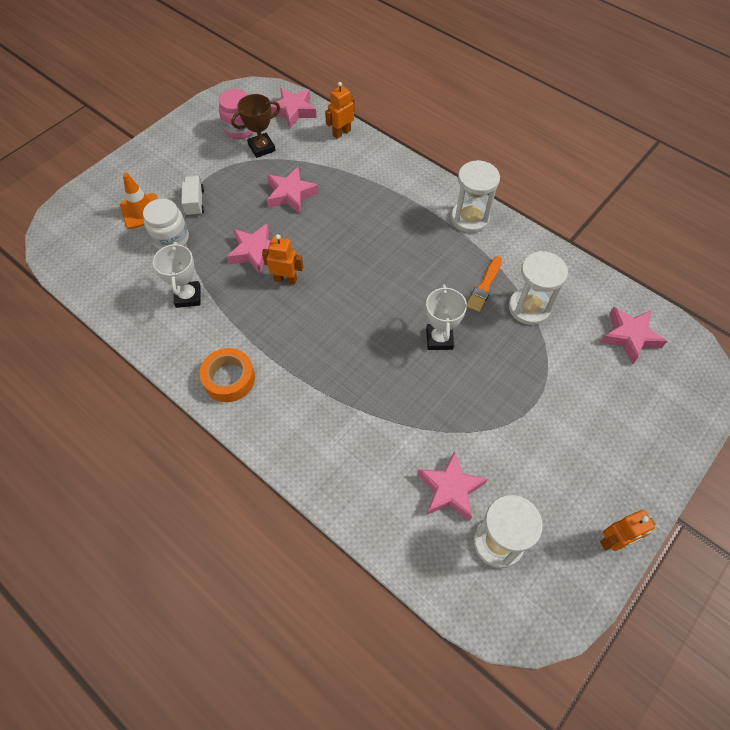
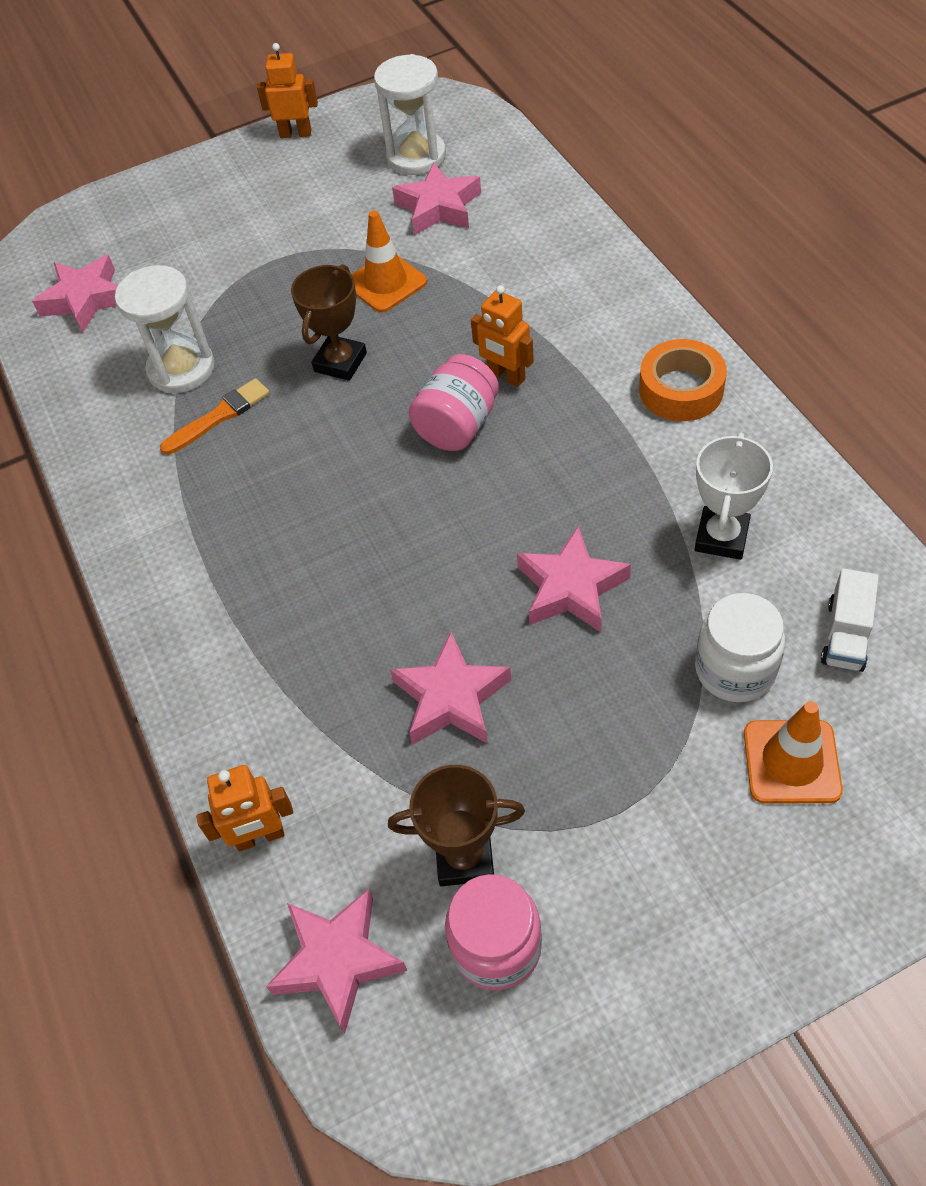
camera: 150 degrees left, 5 degrees down
white truck [181,176,204,216] -> white truck moved to [821,568,879,672]
orange robot [262,234,303,285] -> orange robot moved to [471,285,534,387]
white trophy [426,284,467,350] -> brown trophy [291,264,367,381]
white hourglass [451,160,500,233] -> none
none -> orange traffic cone [352,210,427,313]
none -> pink jar [409,354,499,451]

